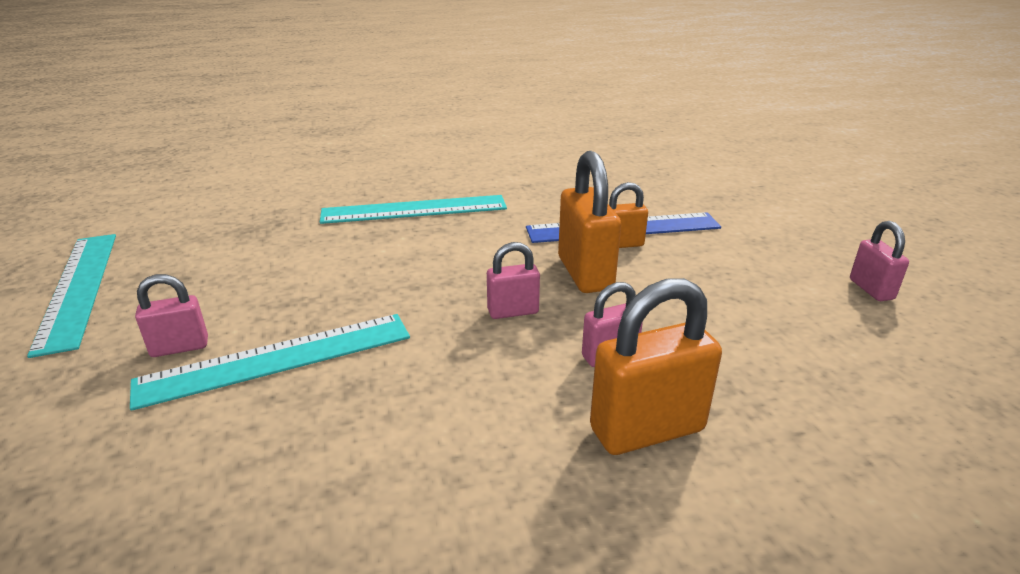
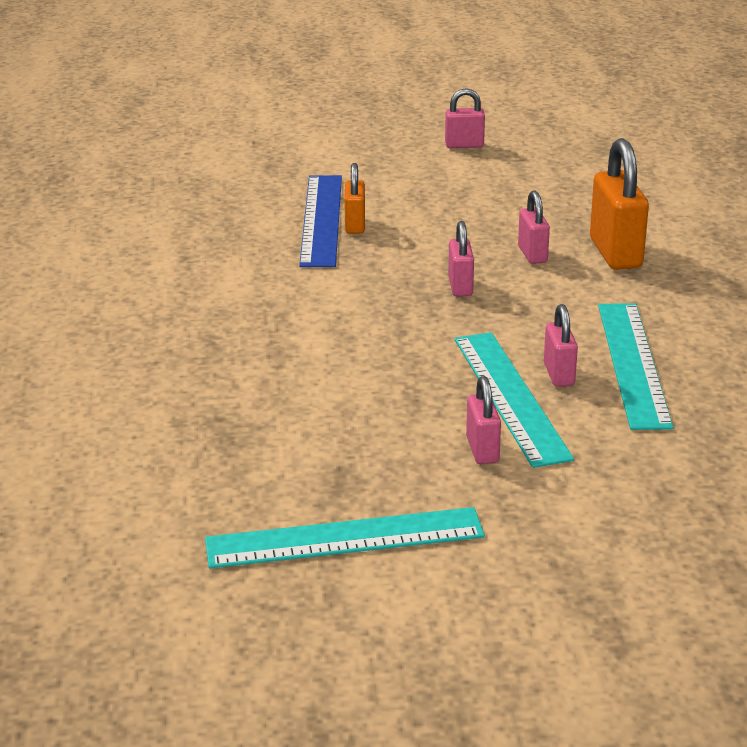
camera: 80 degrees left, 0 degrees up
turquoise ruler [320,195,507,224] -> turquoise ruler moved to [598,303,673,430]
orange padlock [558,151,621,293] -> none
none -> pink padlock [544,304,578,387]

